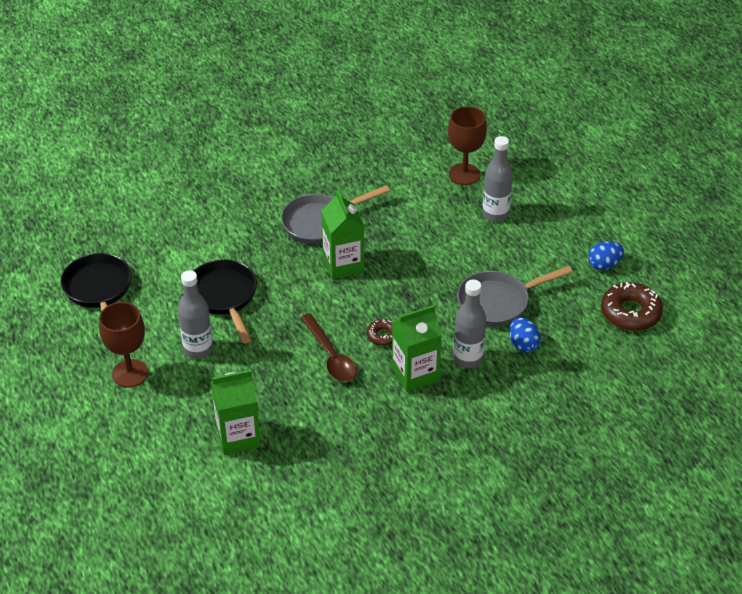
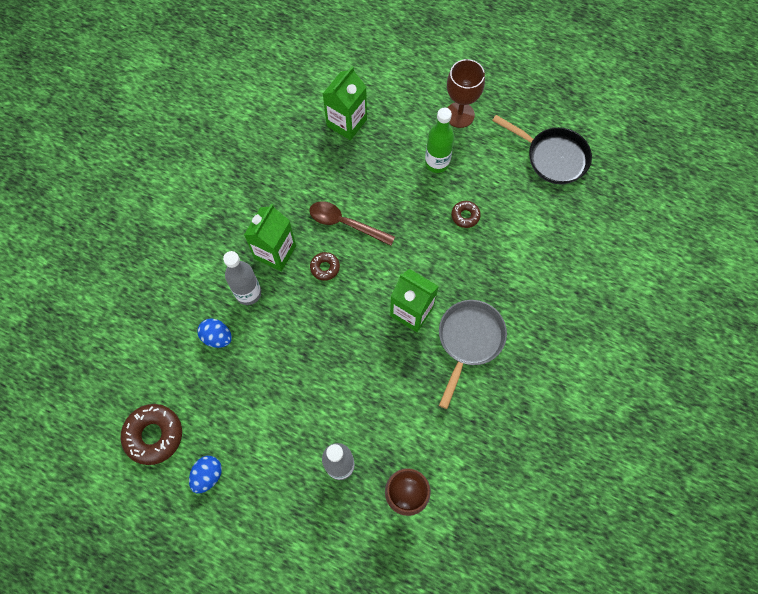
camera: 140 degrees right, 25 degrees up
grey bottle [178,270,213,359] -> green bottle [425,108,454,173]
black pan [194,259,257,344] -> brown donut [451,201,481,228]
grey pan [457,266,573,327] -> none

